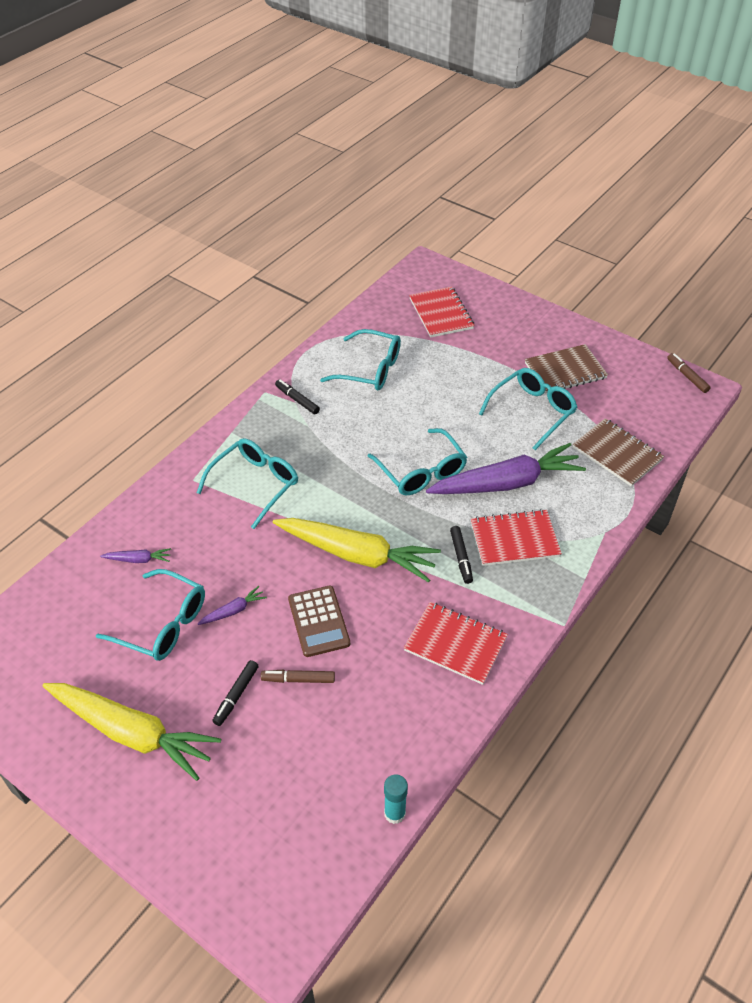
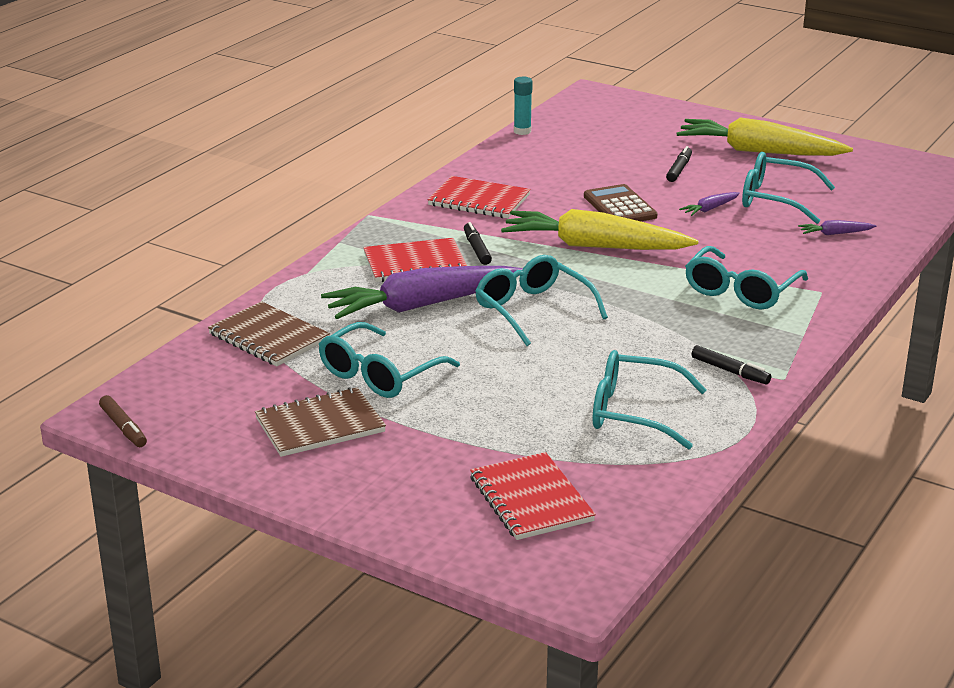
camera: 175 degrees right, 20 degrees down
brown marker [261,670,335,683] -> none

